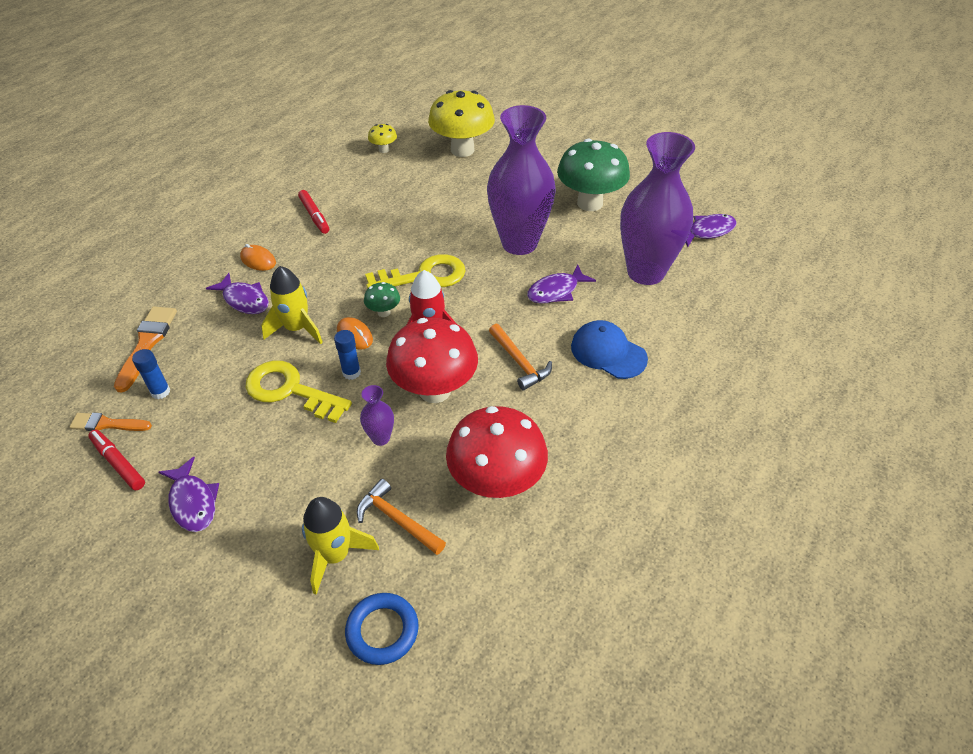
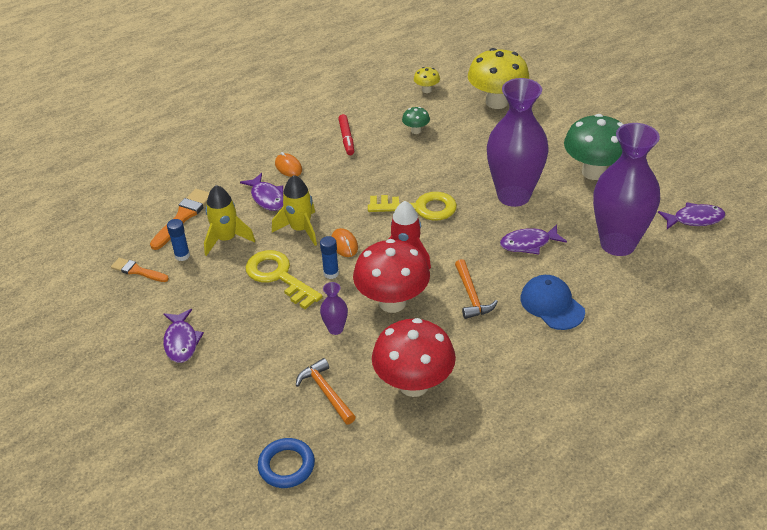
camera: 20 degrees right, 5 degrees down
red marker [88,430,145,490] -> none
yellow rocket [302,497,379,595] -> yellow rocket moved to [204,185,255,256]
green mushroom [364,282,400,317] -> green mushroom moved to [402,107,430,134]

